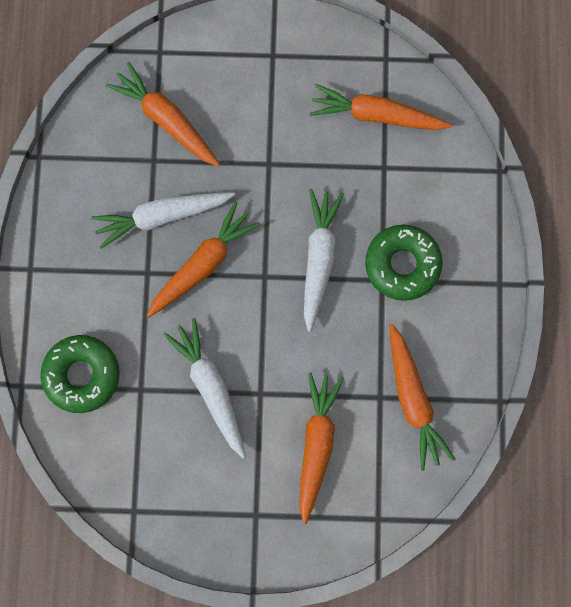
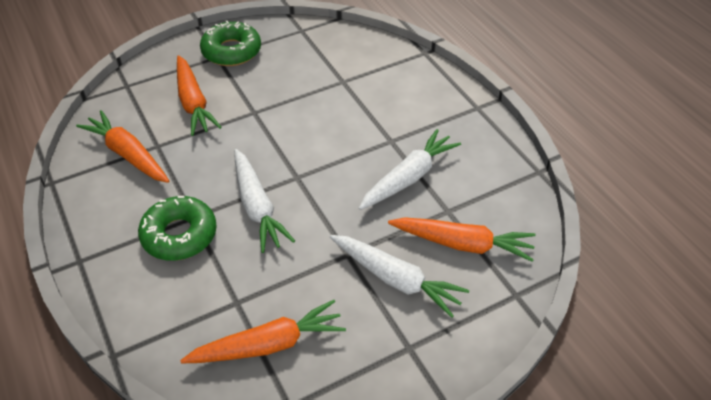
camera: 150 degrees right, 30 degrees down
green donut [40,335,120,413] -> green donut moved to [200,21,261,66]
orange carrot [147,202,261,318] -> none
white carrot [163,318,246,459] -> white carrot moved to [330,235,469,318]

